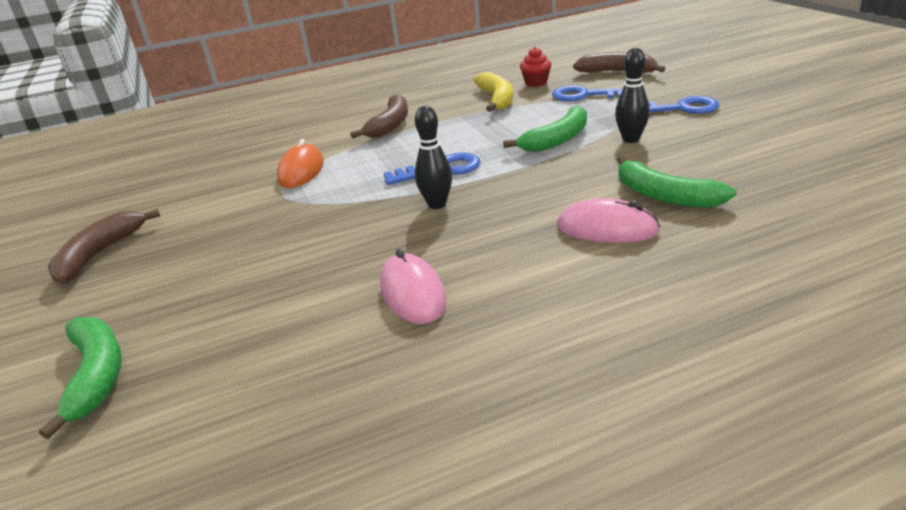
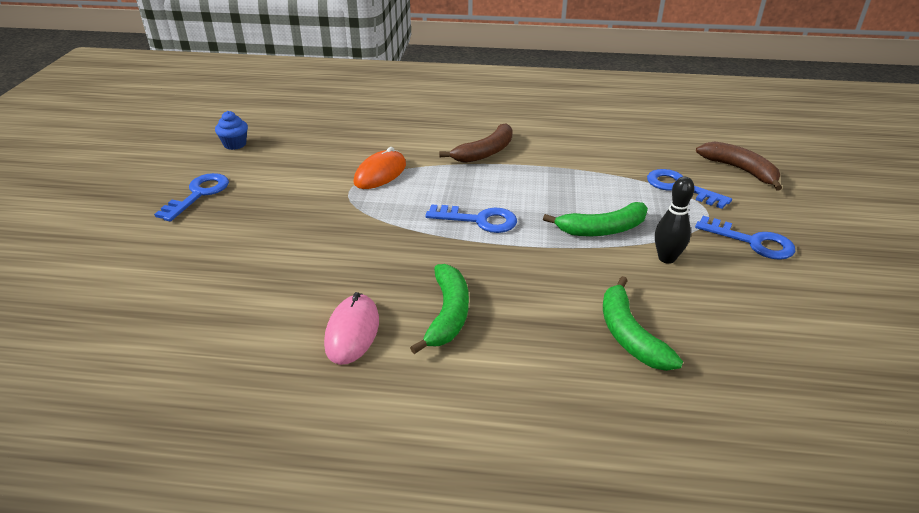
camera: 25 degrees right, 5 degrees up
green banana [39,317,122,439] -> green banana moved to [410,264,469,354]
brown banana [48,209,160,284] -> blue key [154,173,229,222]
black bowling pin [415,106,452,209] -> none
yellow banana [474,72,513,112] -> none
red cupcake [520,47,551,87] -> none
pink mouse [557,198,660,243] -> none
none -> blue cupcake [215,111,248,150]

